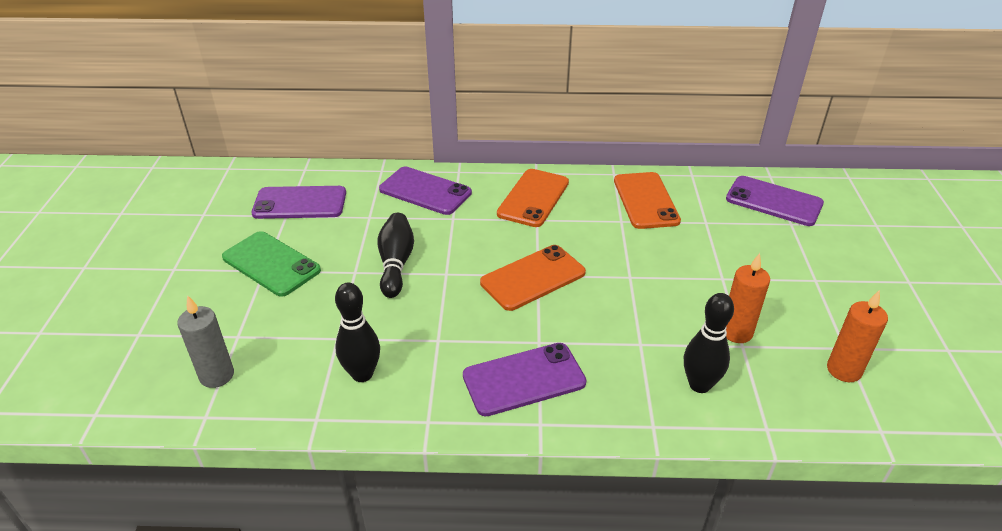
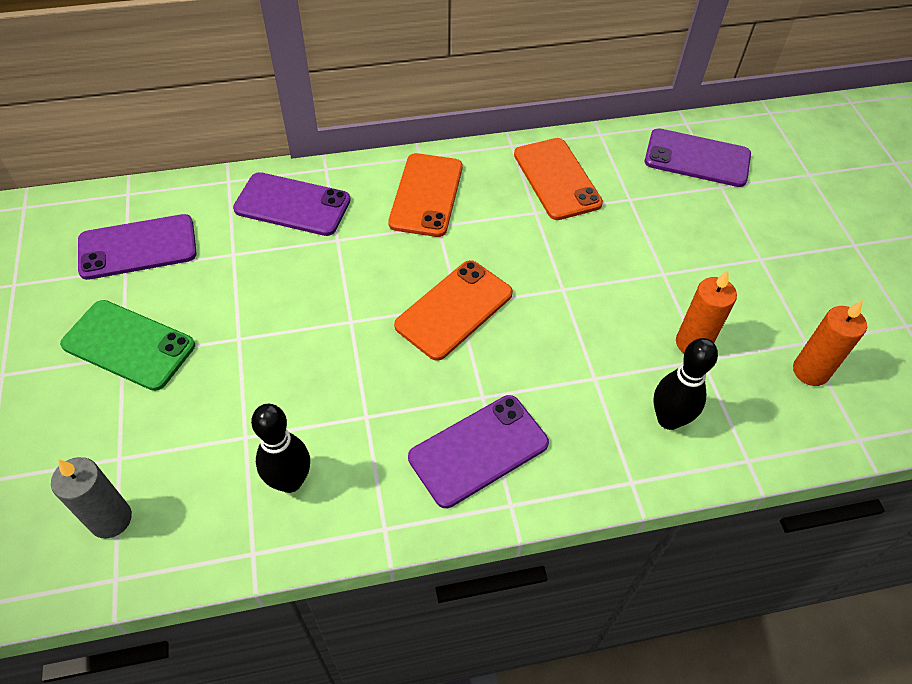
camera: 15 degrees left, 15 degrees up
black bowling pin [377,213,414,298] -> none

